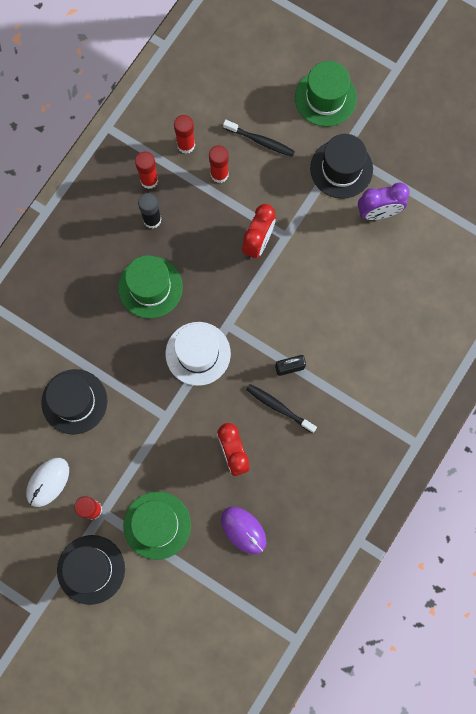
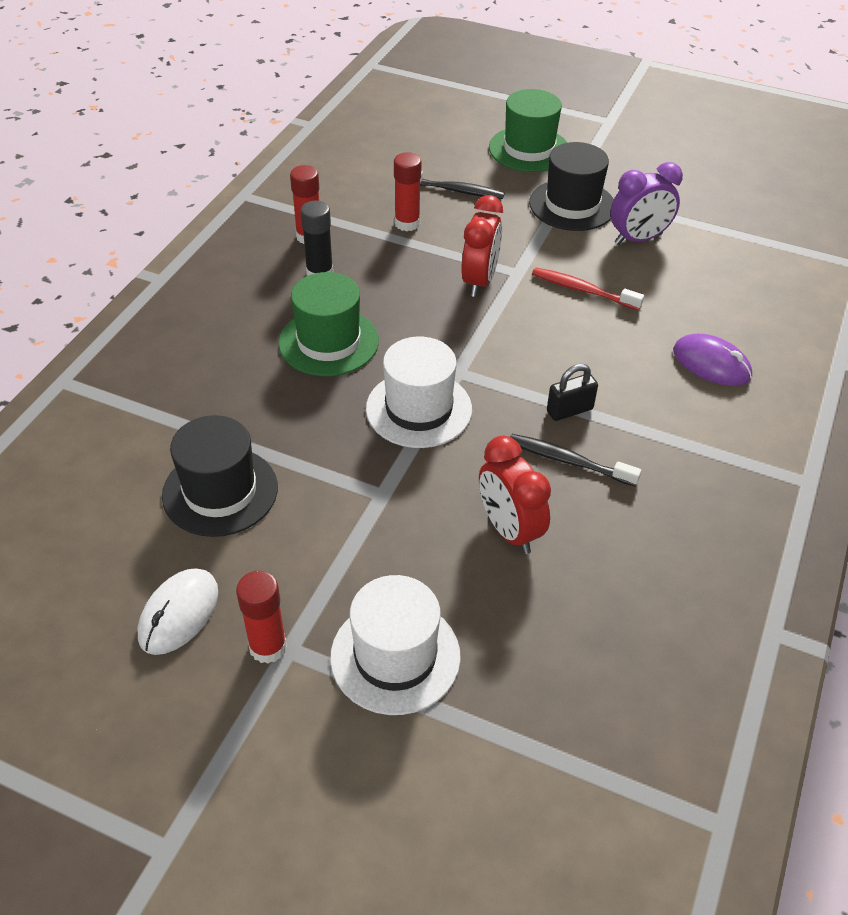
camera: 10 degrees left, 30 degrees down
black hat [57,535,125,605] -> none
green hat [123,491,191,560] -> white hat [330,575,461,715]
red glue stick [174,115,195,154] -> none
purple mouse [221,507,266,554] -> purple mouse moved to [673,334,752,386]
none -> red toothbrush [532,267,644,310]

